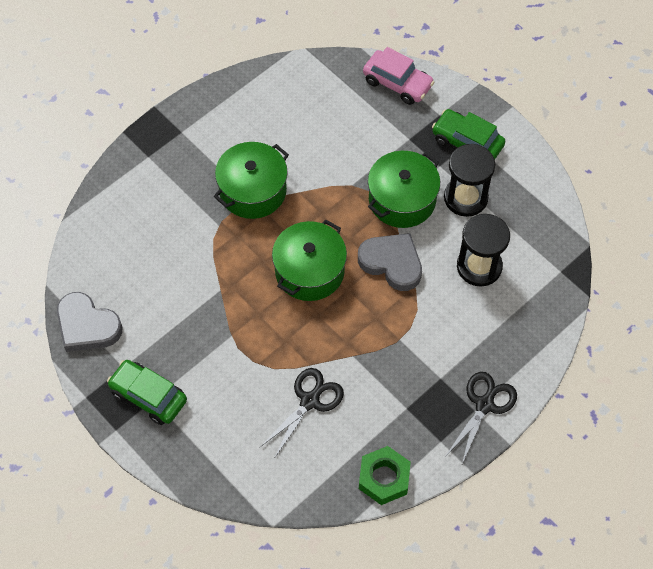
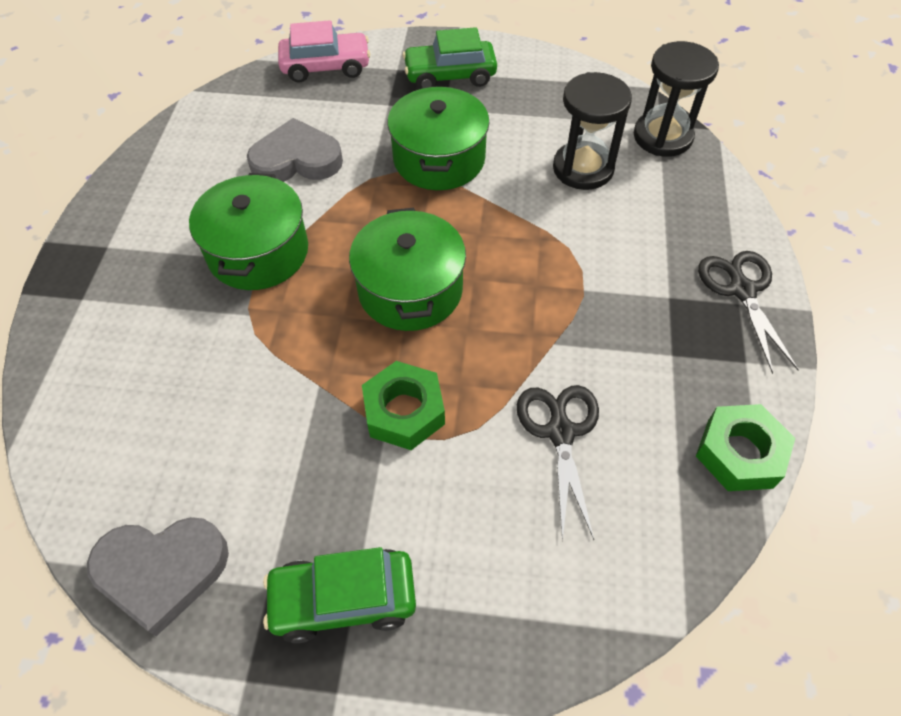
camera: 40 degrees left, 5 degrees down
grey heart [358,233,422,291] -> grey heart moved to [247,118,343,182]
black hourglass [444,144,495,217] -> black hourglass moved to [634,41,719,157]
none -> green nut [362,361,445,450]

